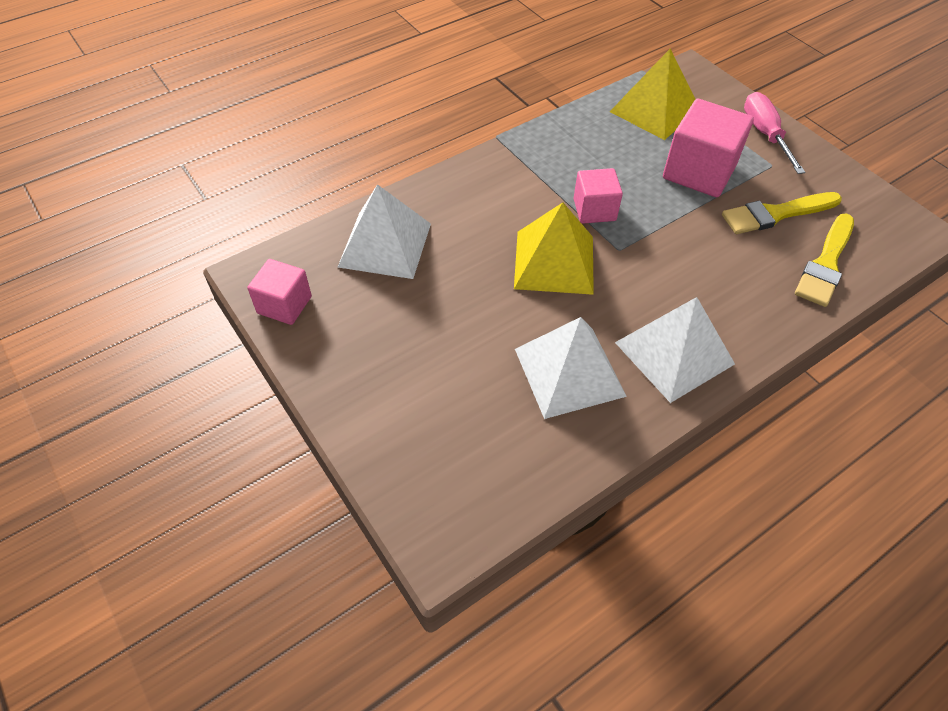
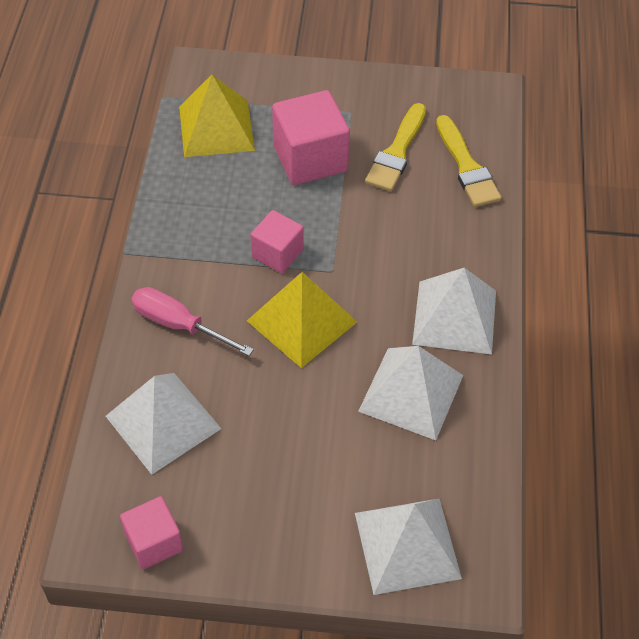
camera: 50 degrees left, 0 degrees up
pink screwdriver [744,92,805,174] -> pink screwdriver moved to [132,287,254,356]
none -> white pyramid [355,498,462,595]

